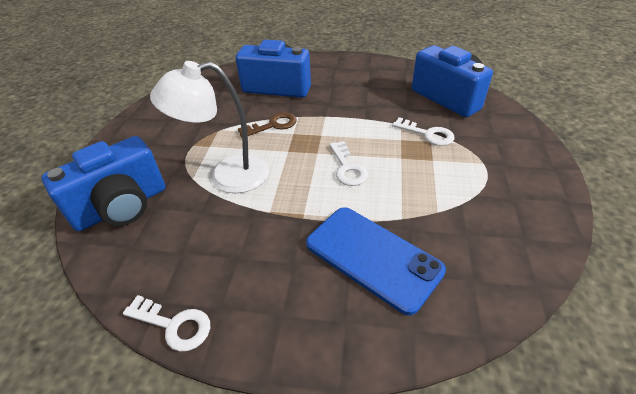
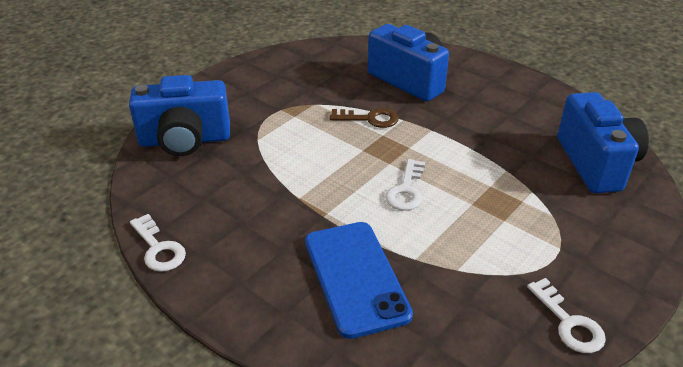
camera: 30 degrees right, 5 degrees down
white lamp [150,61,269,193] -> none
white key [392,117,455,146] -> white key moved to [527,278,606,353]

